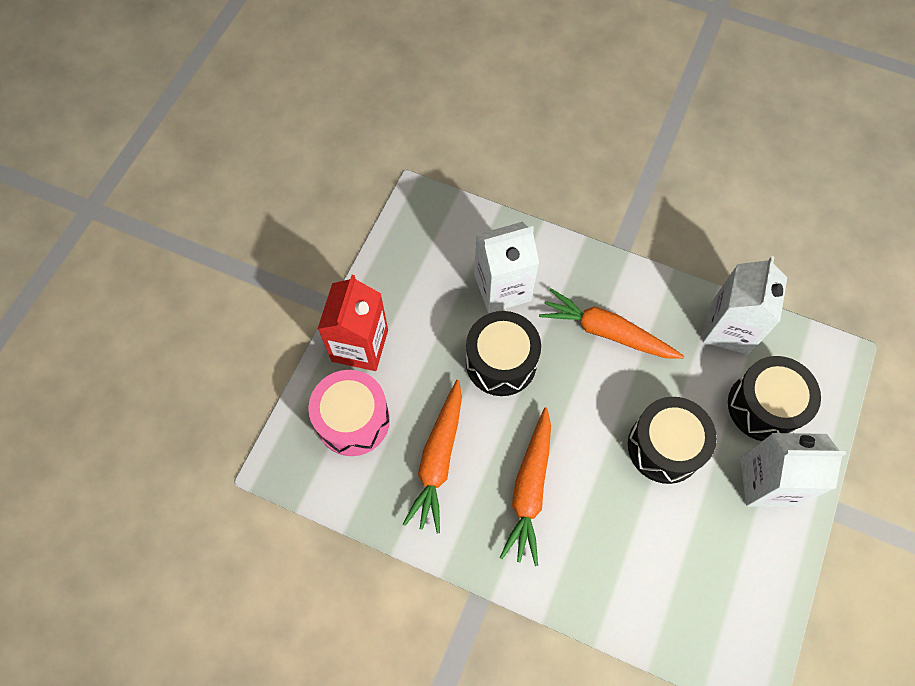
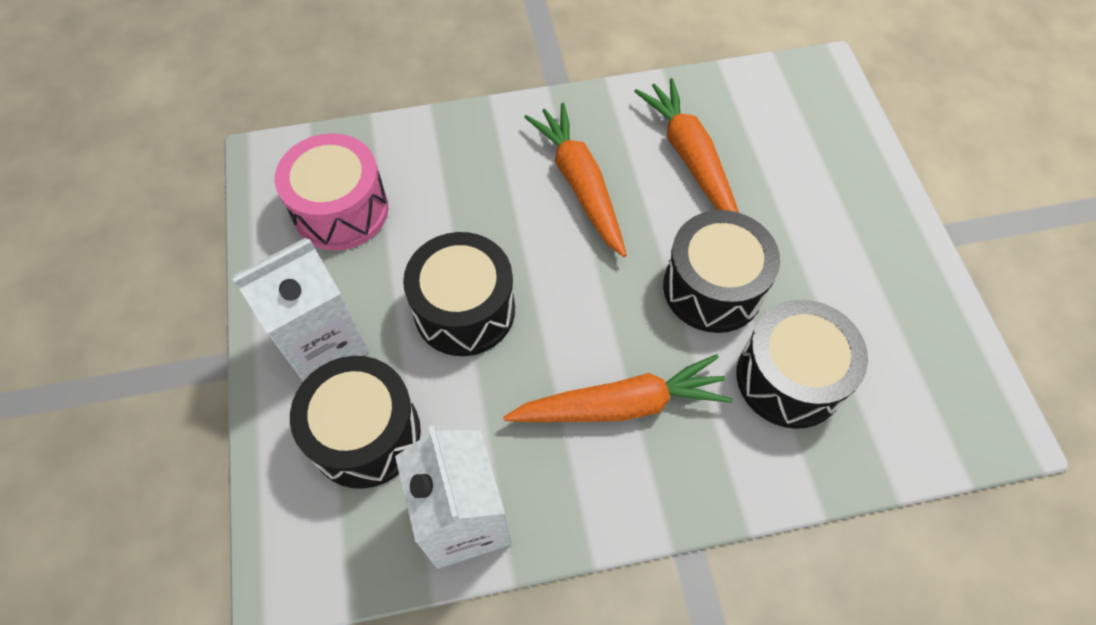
camera: 145 degrees right, 5 degrees down
pink drum [308,370,390,456] -> pink drum moved to [275,133,388,251]
red carton [318,275,388,371] -> none
white carton [474,222,539,313] -> black drum [736,300,868,429]

